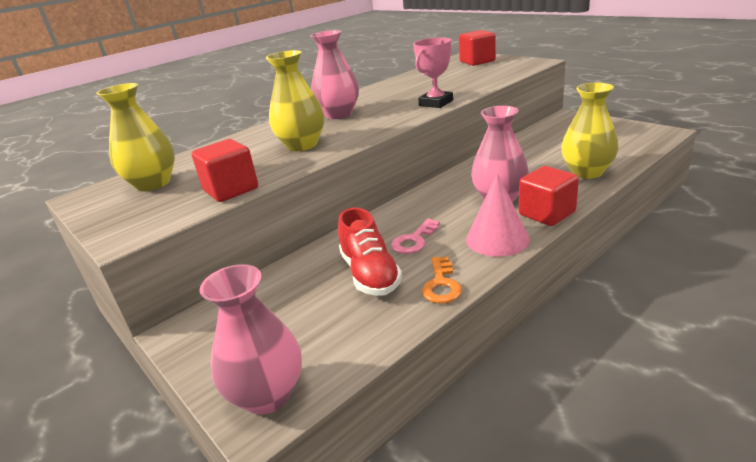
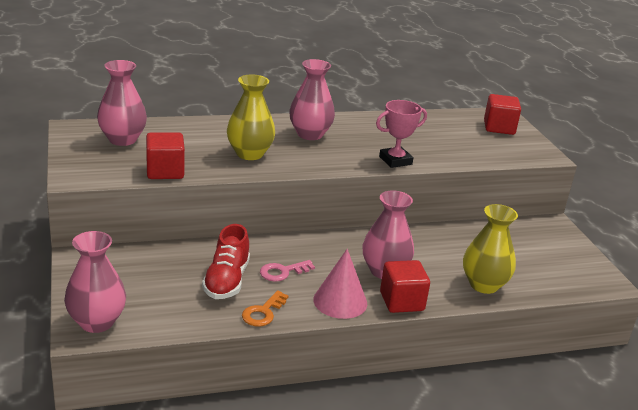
camera: 20 degrees right, 0 degrees up
yellow vase [96,83,175,192] -> pink vase [97,60,147,146]

